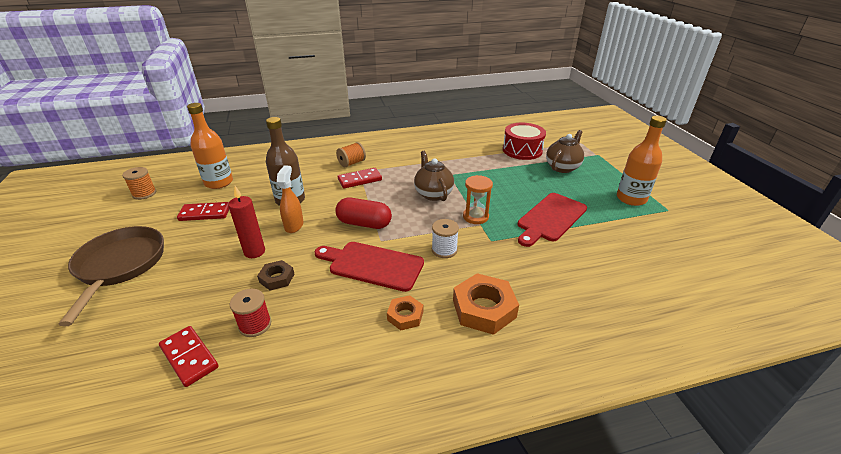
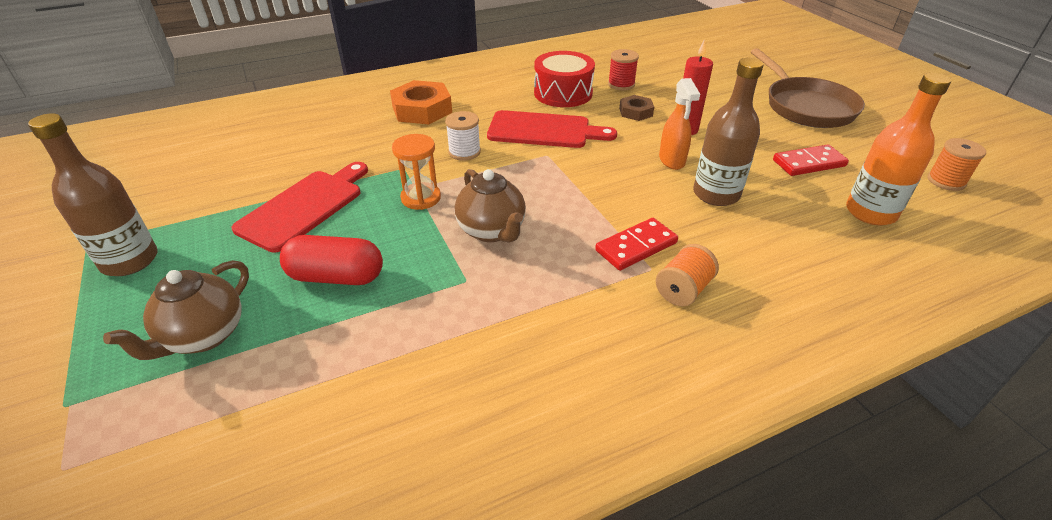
camera: 170 degrees right, 5 degrees up
red domino [159,326,219,387] -> none
red capsule [336,198,392,229] -> red capsule moved to [280,235,383,285]
orange nut [387,295,423,330] -> none
red drum [503,123,546,160] -> red drum moved to [534,51,595,107]
orange bottle [617,116,667,206] -> brown bottle [28,113,158,276]

